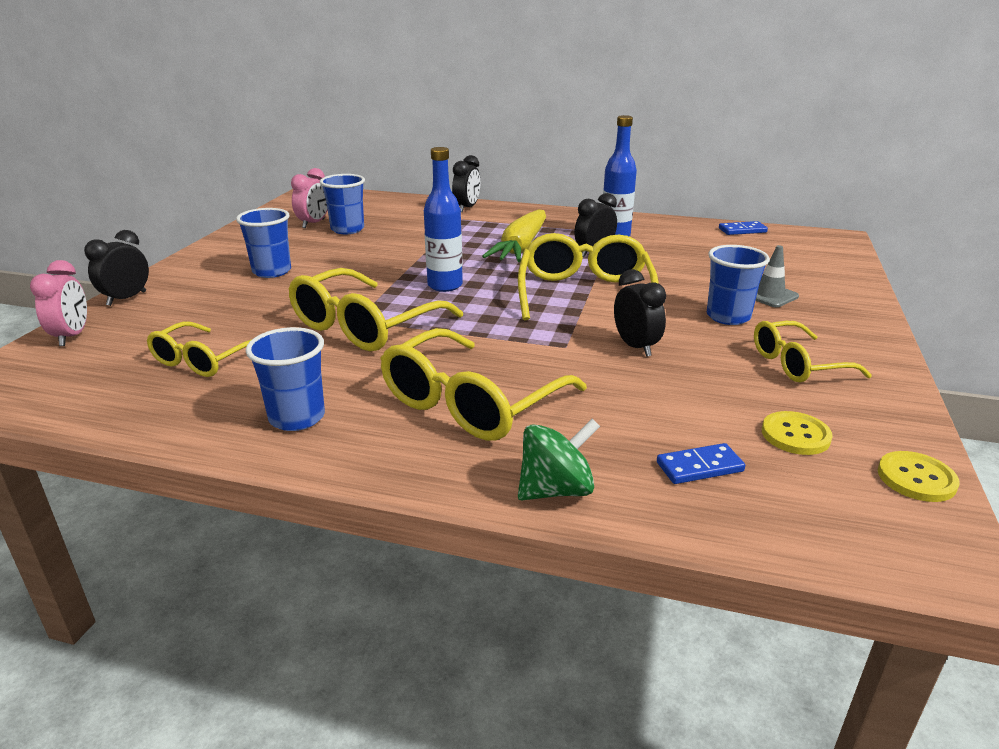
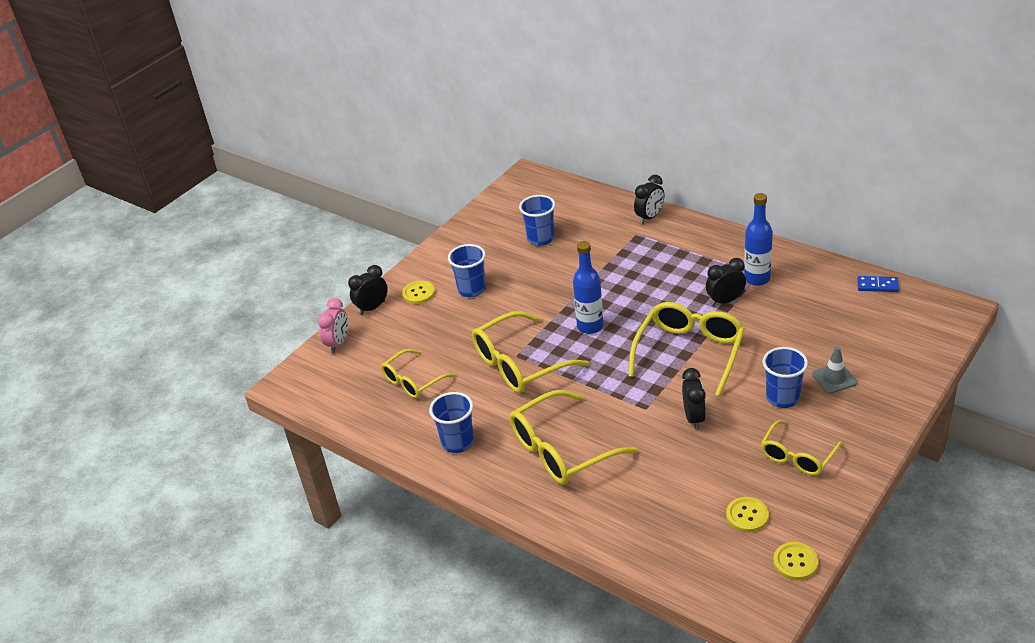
camera: 25 degrees right, 10 degrees up
pink clock [291,168,327,228] -> none
yellow carrot [482,209,546,262] -> none
green spinning top [518,419,600,500] -> none
blue domino [657,443,745,484] -> none
yellow glasses [754,321,872,383] -> yellow glasses turned 60 degrees counterclockwise [761,420,842,476]
none -> yellow button [402,281,435,304]

